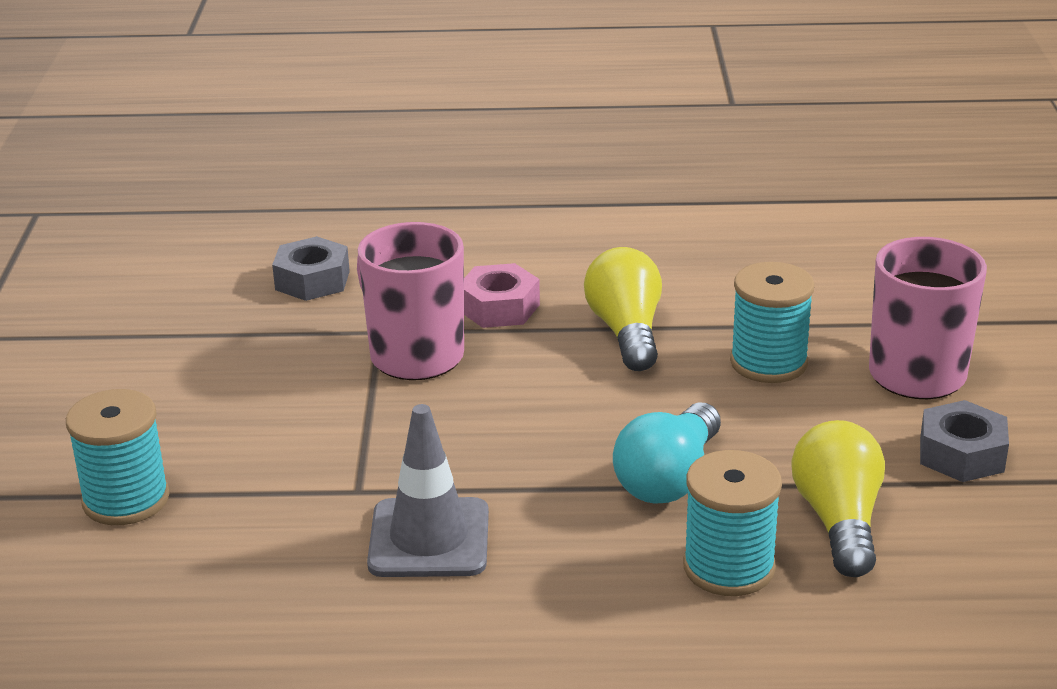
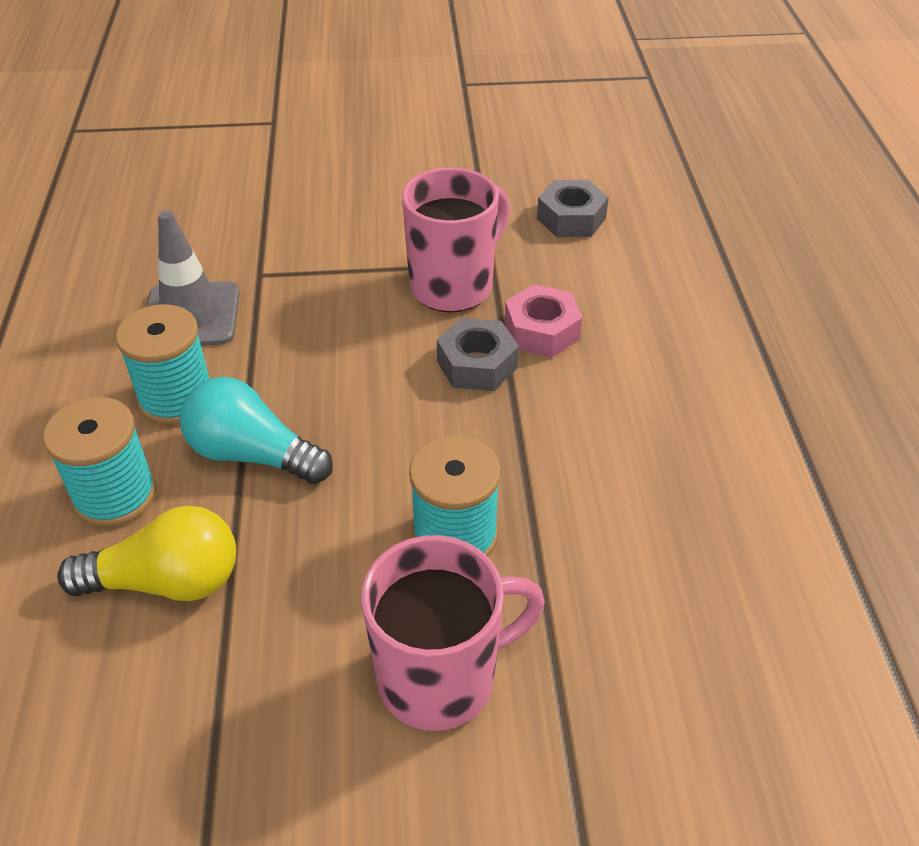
camera: 85 degrees right, 15 degrees up
turquoise spool [66,389,169,525] -> turquoise spool moved to [116,304,209,425]
yellow light bulb [584,247,662,371] -> none
grey nut [920,400,1009,482] -> grey nut moved to [437,318,519,391]

